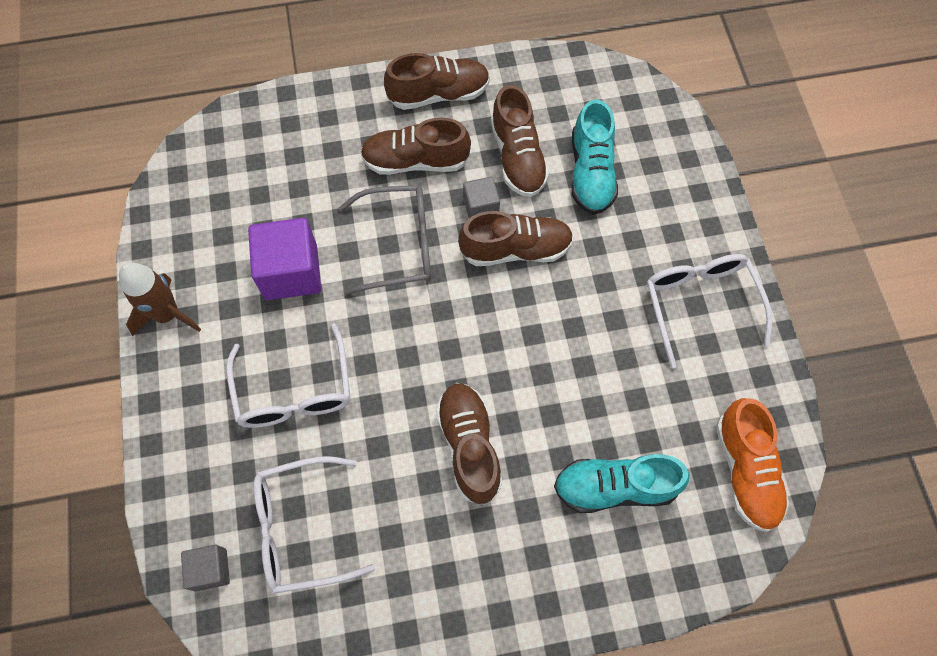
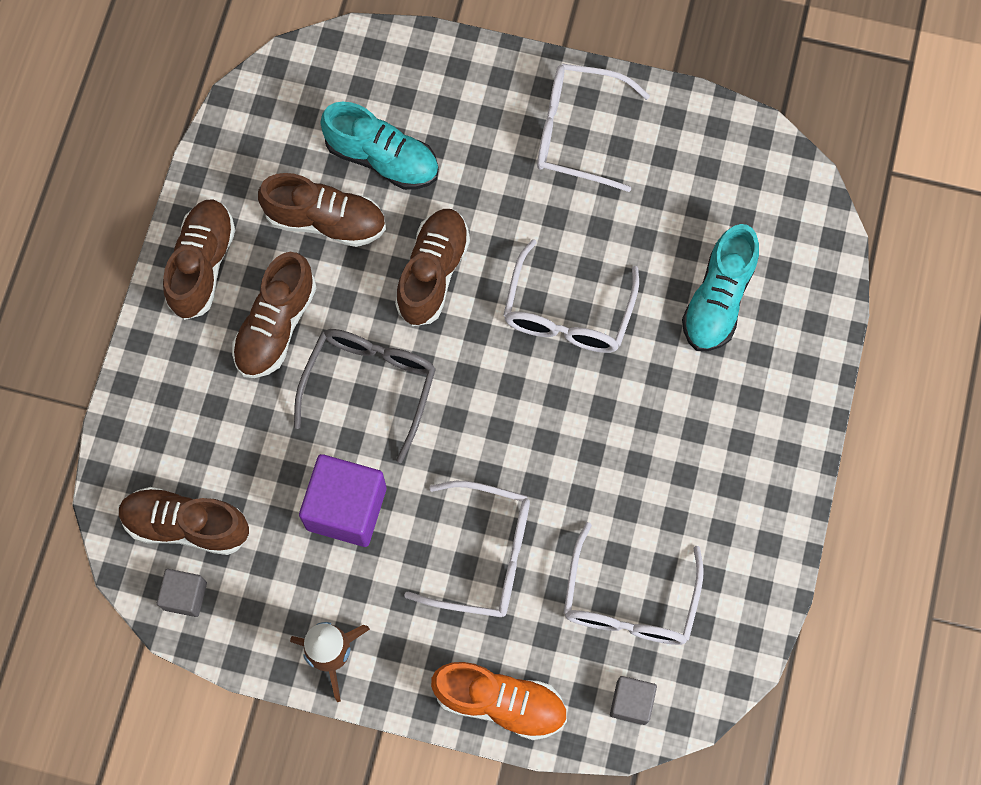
camera: 65 degrees left, 5 degrees up
brown shoe [436,383,502,505] -> brown shoe moved to [118,487,250,555]
grey cube [463,177,500,218] -> grey cube moved to [157,569,207,617]
orange shoe [716,398,789,532] -> orange shoe moved to [431,662,567,740]
none -> white glasses [504,239,639,353]

